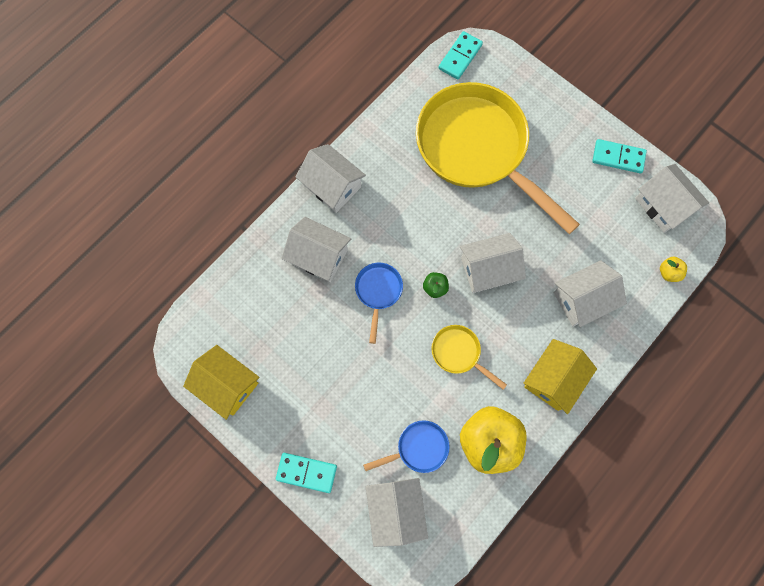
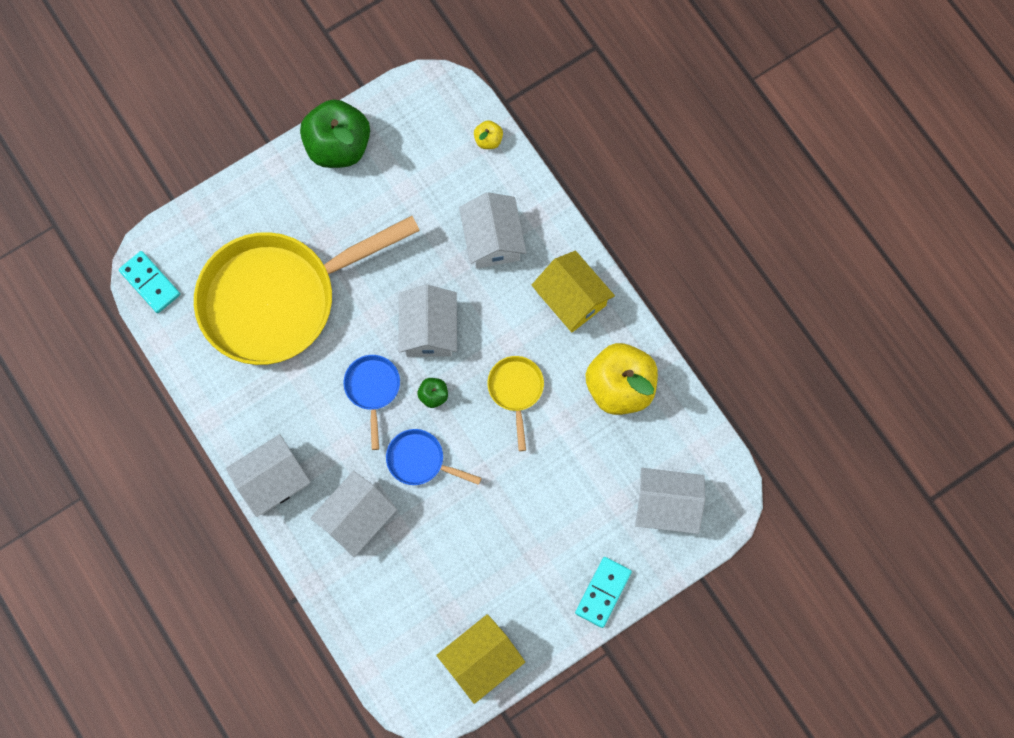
camera: 75 degrees left, 0 degrees up
blue pan [363,420,450,473] -> blue pan moved to [344,355,400,450]
yellow pan [432,325,507,390] -> yellow pan turned 120 degrees clockwise [487,356,544,451]
turquoise domino [592,139,647,173] -> green apple [300,99,370,168]
white house [635,164,709,233] -> none

